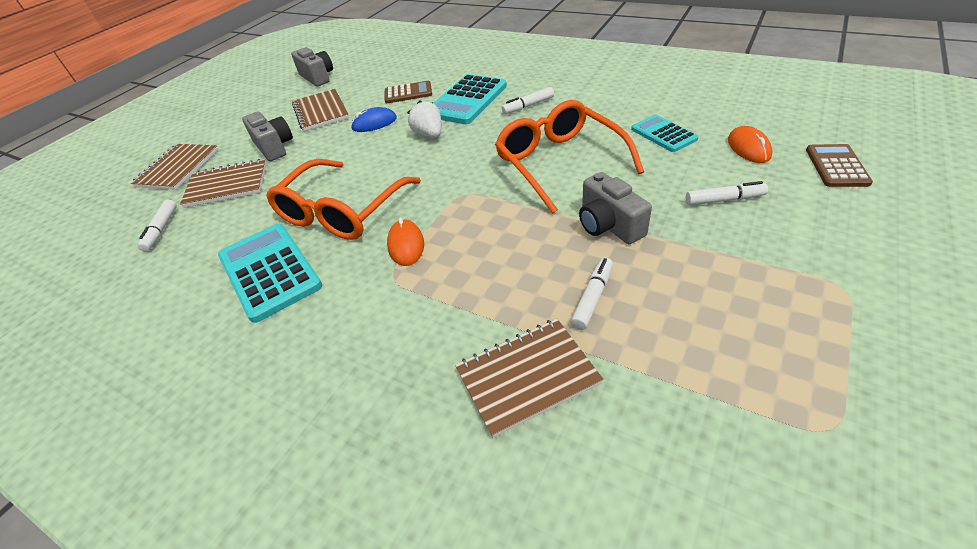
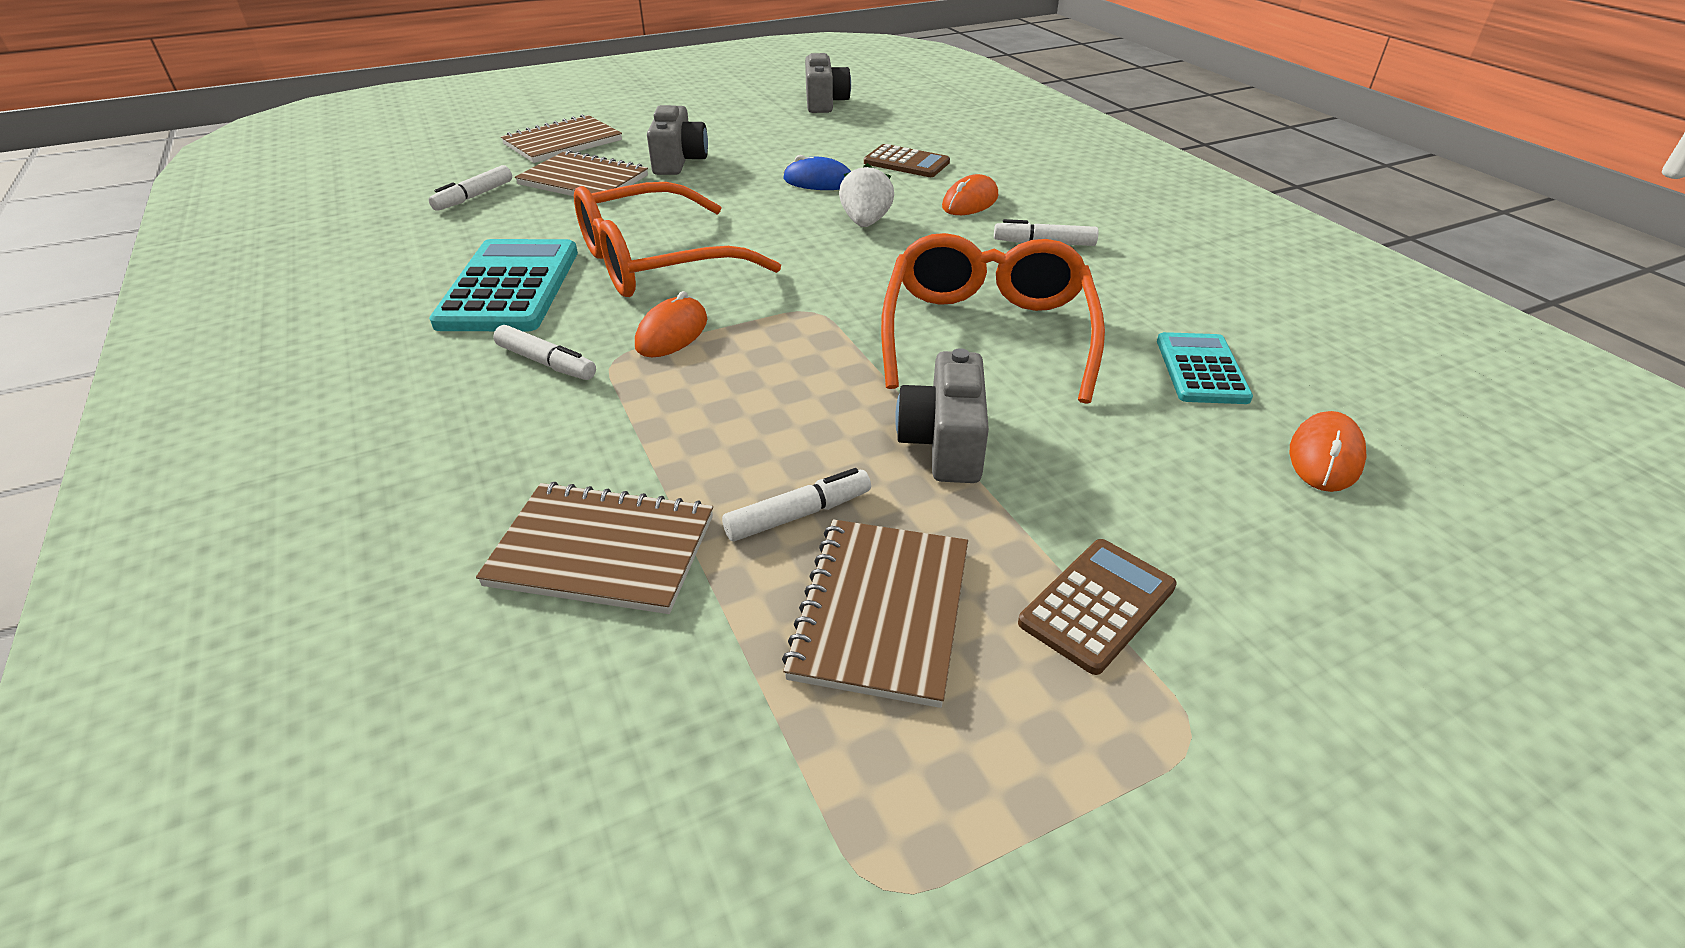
camera: 30 degrees right, 5 degrees down
brown notebook [292,89,349,131] -> brown notebook moved to [782,519,968,708]
turquoise calculator [433,74,507,124] -> orange mouse [942,174,998,215]
white marker [686,181,768,205] -> white marker moved to [493,325,596,380]
brown calculator [806,144,873,187] -> brown calculator moved to [1018,539,1177,675]

